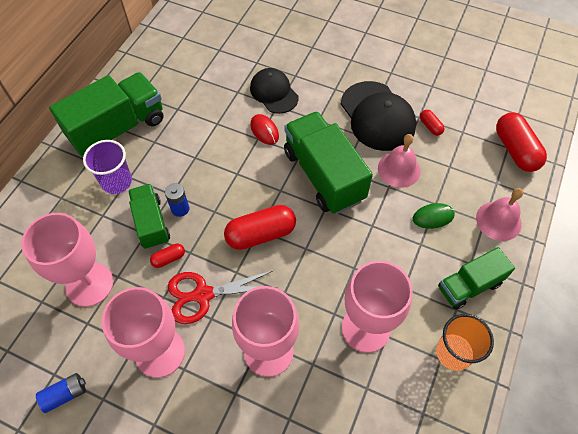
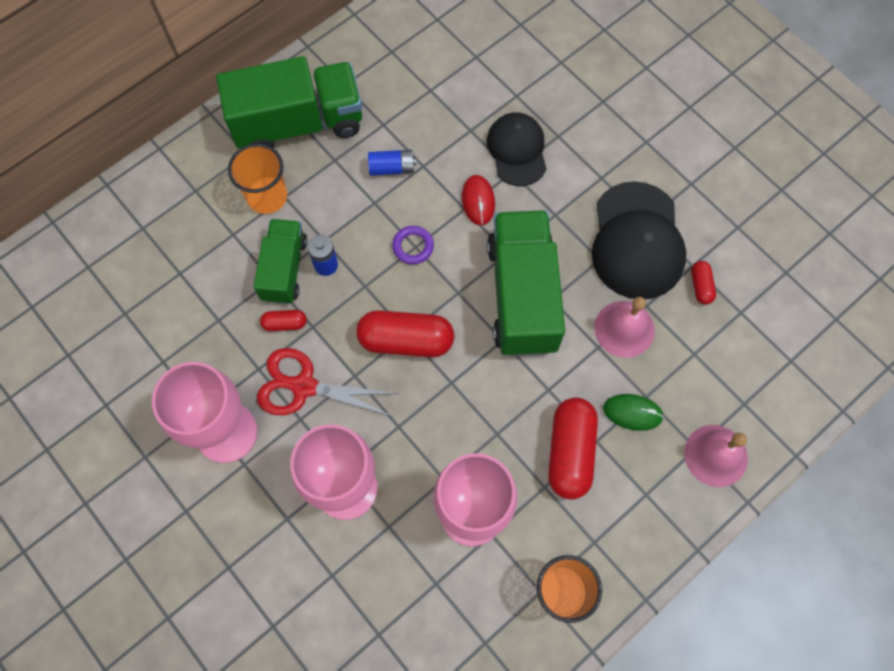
camera: 25 degrees right, 10 degrees up
pink goblet [21,213,113,307] -> none
blue battery [36,373,86,413] -> blue battery moved to [368,150,417,176]
purple cup [83,140,132,194] -> orange cup [228,143,287,214]
green truck [438,247,515,310] -> none
red capsule [496,112,547,172] -> red capsule moved to [548,397,598,499]
none -> purple ring [392,226,434,264]

